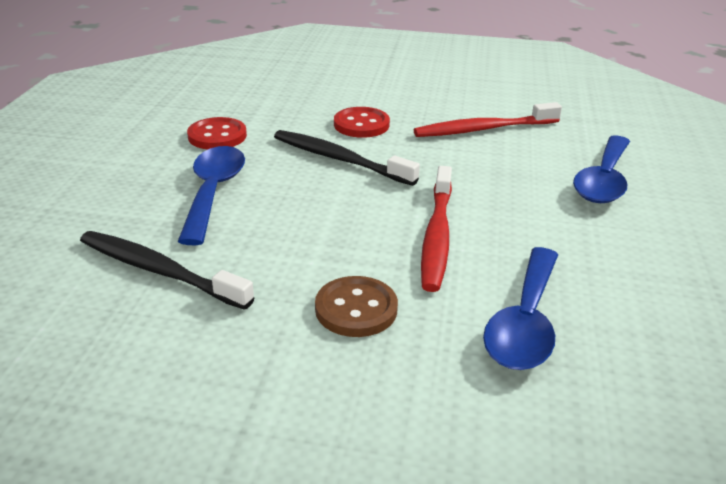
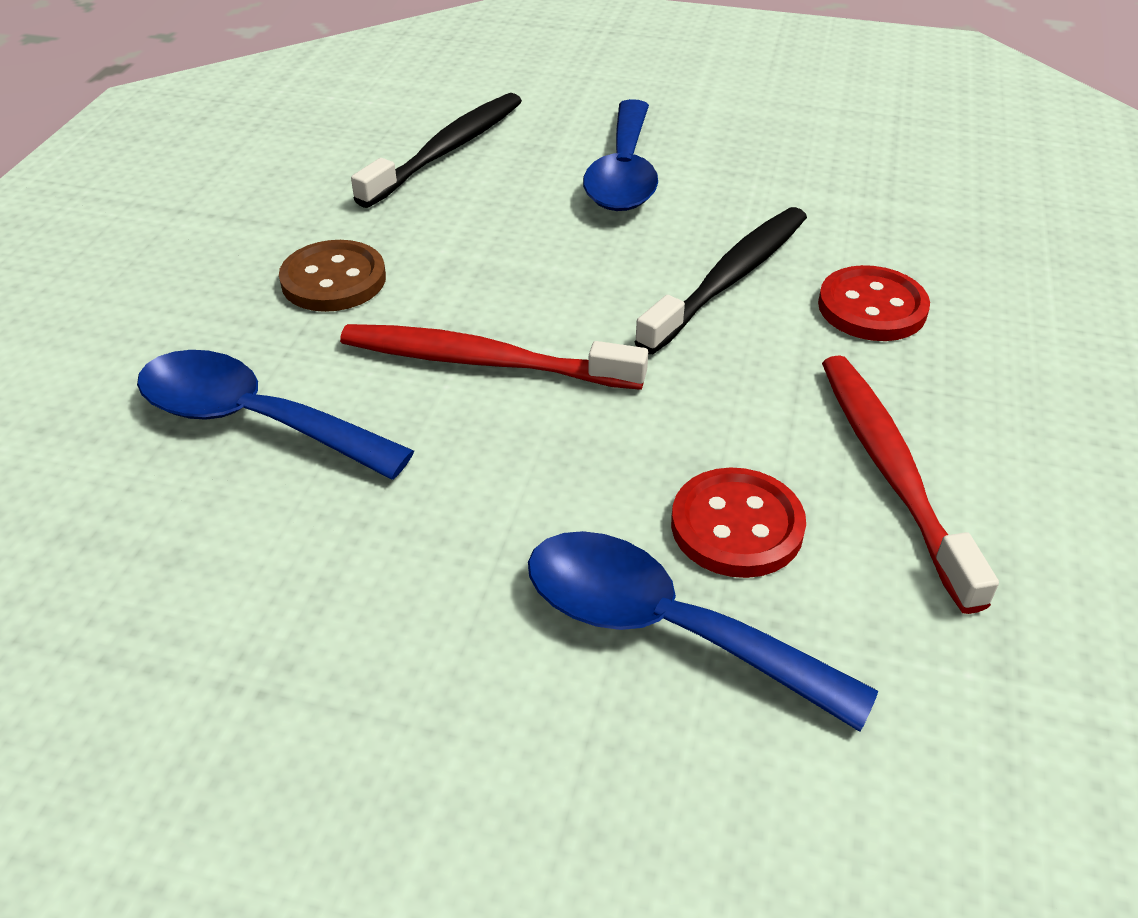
camera: 95 degrees right, 10 degrees up
blue spoon [178,146,245,245] -> blue spoon turned 90 degrees clockwise [583,99,658,211]
red button [187,117,247,149] -> red button moved to [671,467,806,578]

